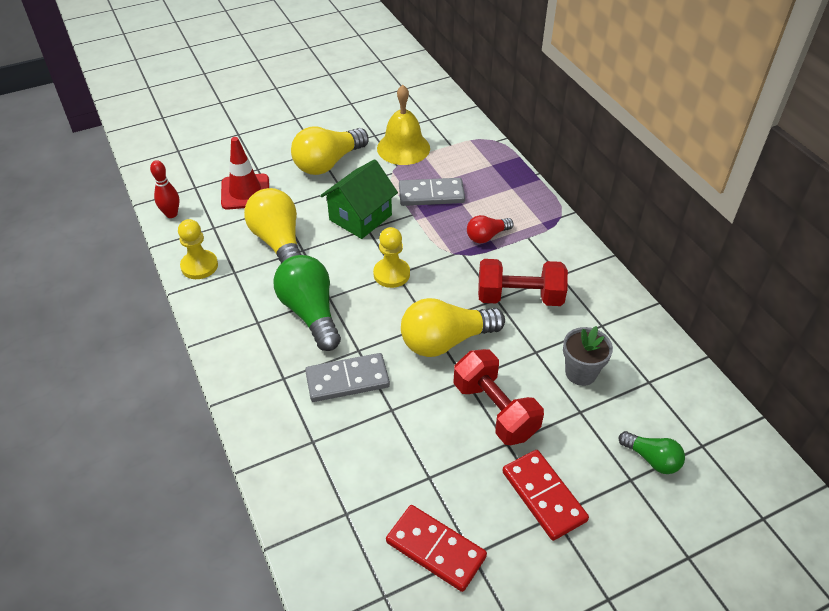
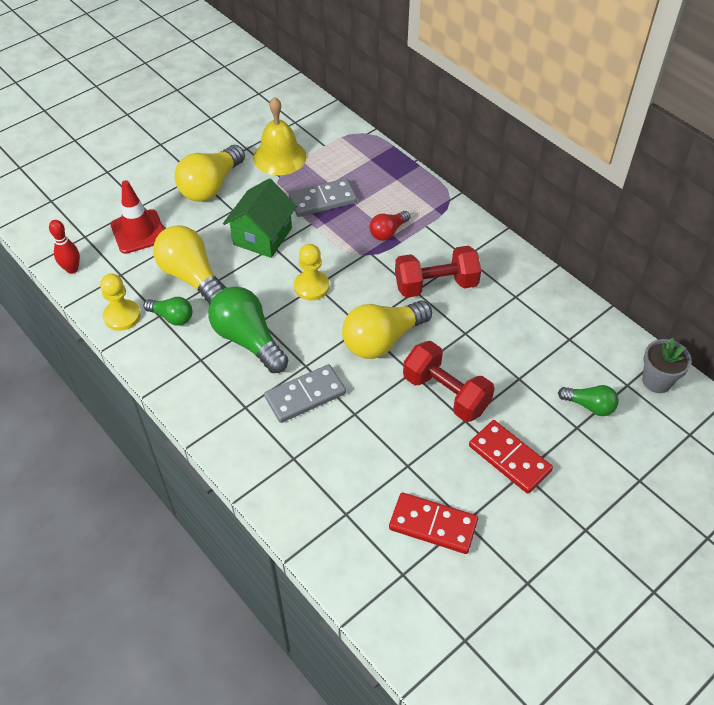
camera: 15 degrees left, 5 degrees up
grey flower pot [563,326,613,386] -> grey flower pot moved to [642,338,692,393]
none -> green light bulb [144,297,192,326]

